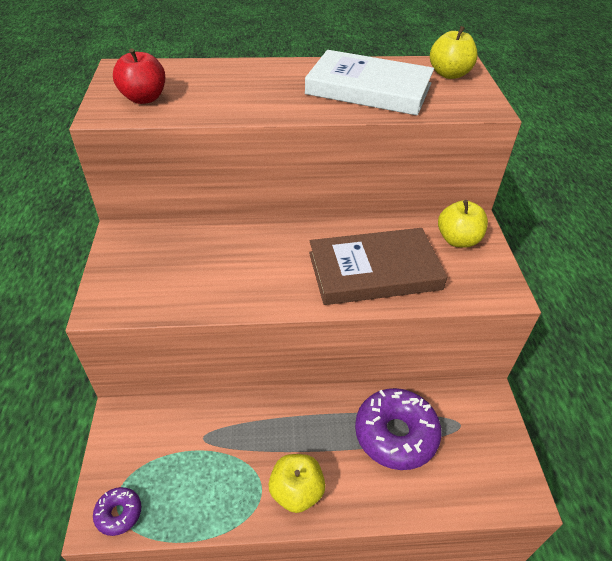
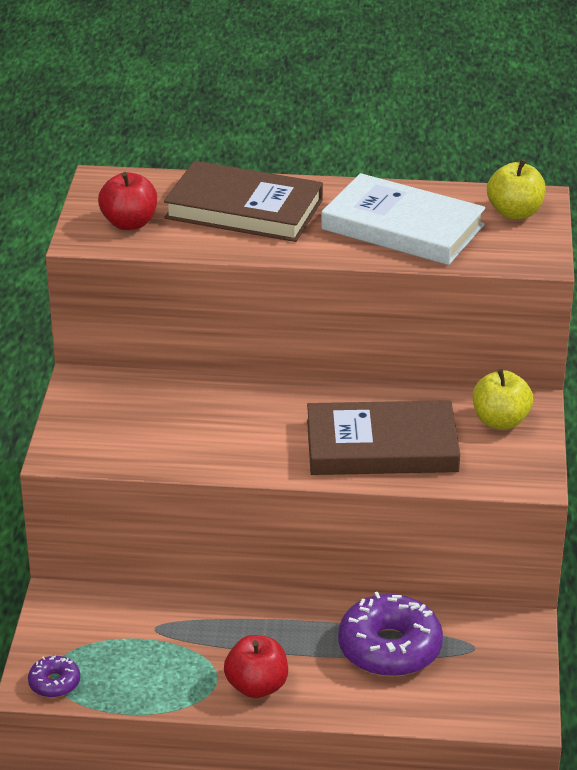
camera: 10 degrees right, 10 degrees down
yellow apple [269,454,325,513] -> red apple [224,635,288,698]
none -> brown book [164,161,323,242]

